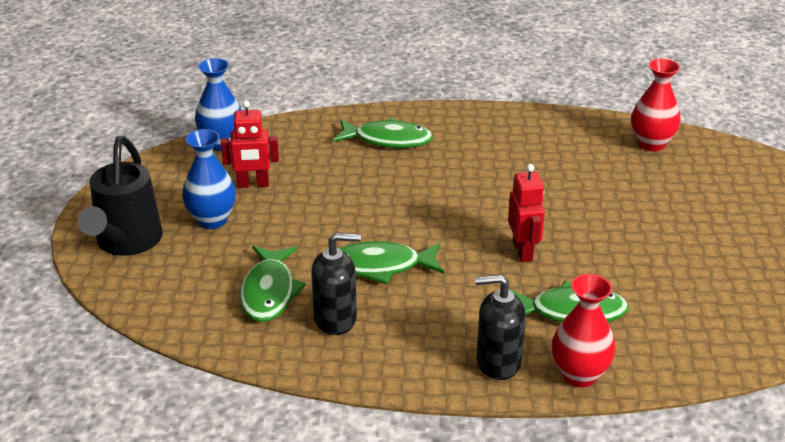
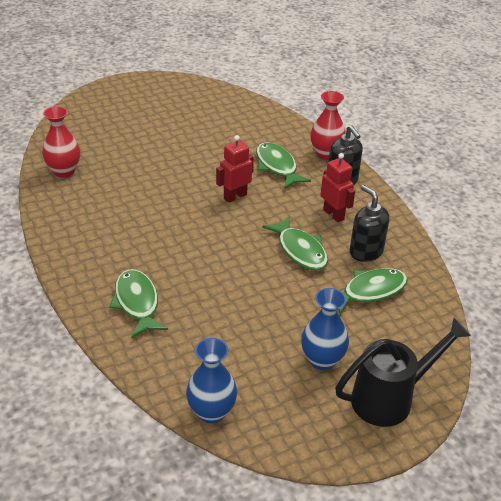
camera: 120 degrees left, 5 degrees up
red robot [221,100,279,188] -> red robot moved to [321,153,355,222]

